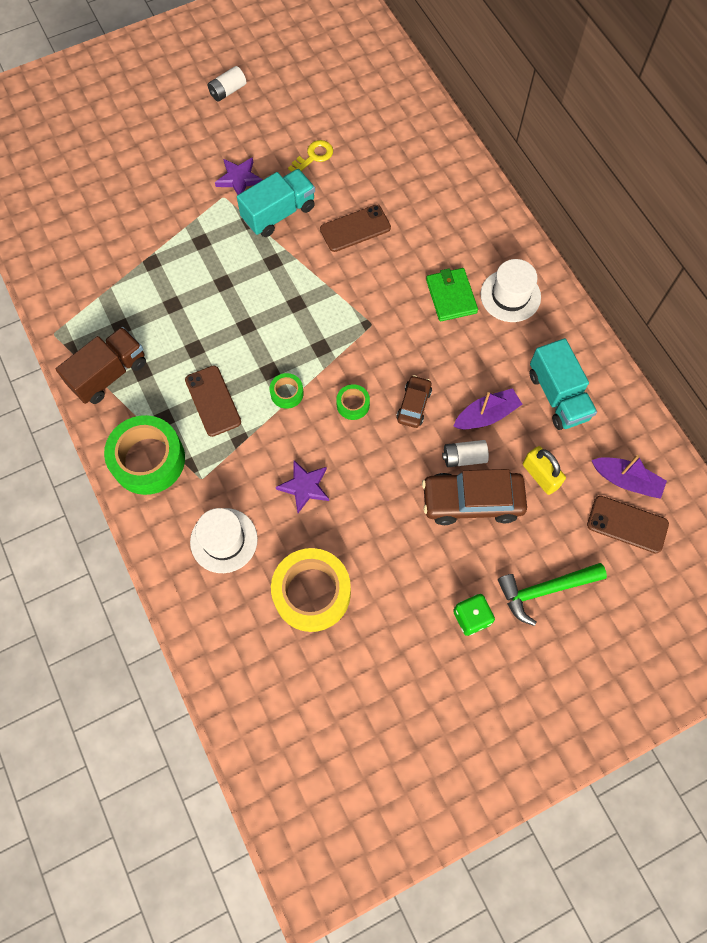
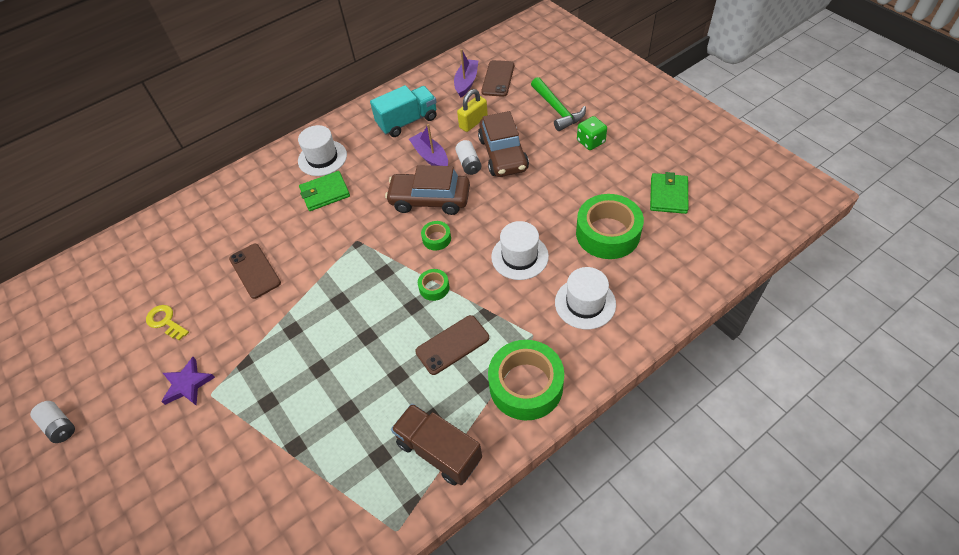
camera: 95 degrees left, 15 degrees down
turquoise truck [237,169,315,237] -> none
yellow tape [271,548,351,632] -> green tape [576,194,644,259]
purple star [276,460,329,513] -> white hat [491,221,549,280]
brown car [396,375,432,428] -> brown car [385,165,470,215], size x1.83
none -> green wallet [650,172,688,214]

